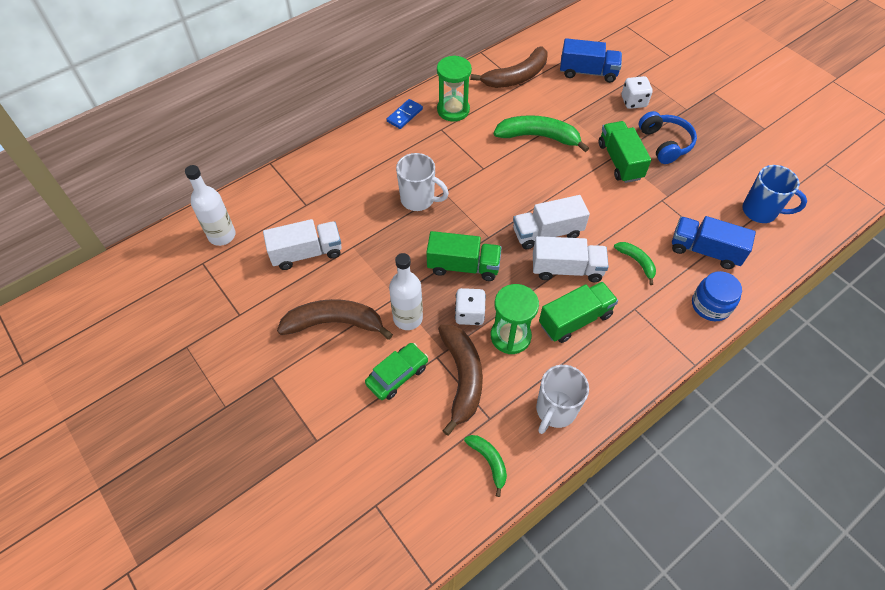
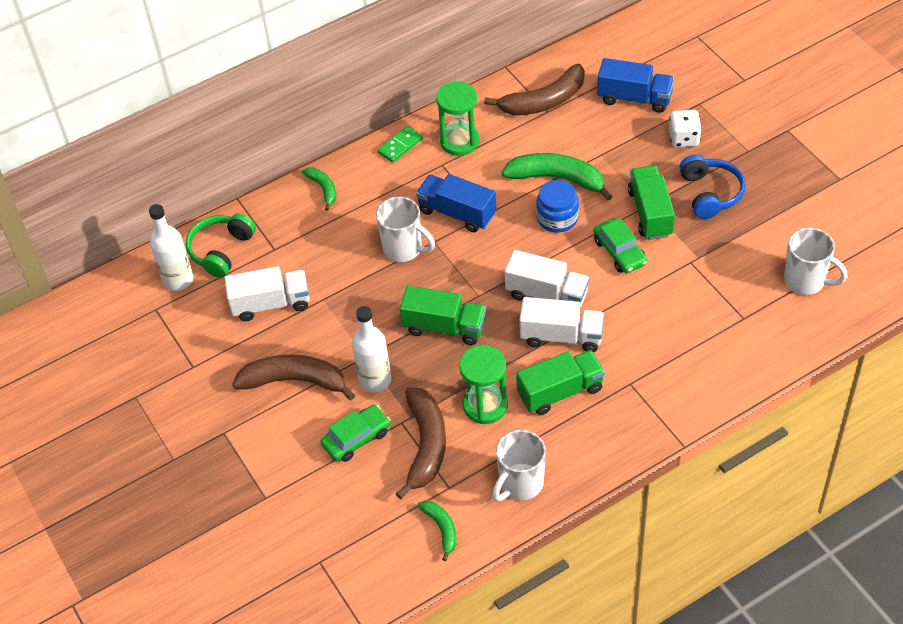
camera: 10 degrees right, 5 degrees down
blue domino [387,99,423,129] -> green domino [378,126,423,163]
white dice [455,288,486,325] -> none
white truck [513,195,590,249] -> white truck turned 150 degrees counterclockwise [504,250,590,307]
green banana [614,242,656,285] -> green banana moved to [302,167,336,211]
blue truck [672,216,756,269] -> blue truck moved to [416,174,496,233]
blue jar [692,271,742,321] -> blue jar moved to [536,180,579,233]
blue mug [742,165,807,223] -> white mug [784,228,847,295]
none -> green headphones [186,214,256,278]
none -> green car [593,218,648,273]

